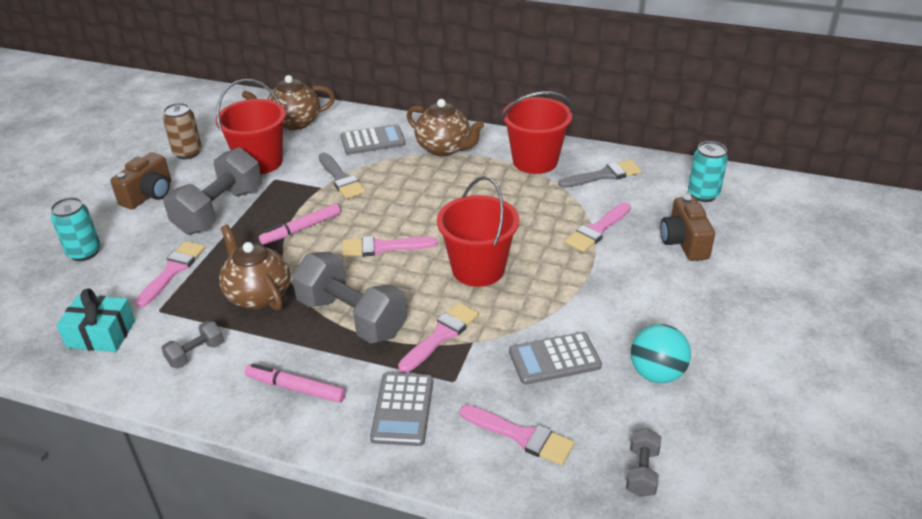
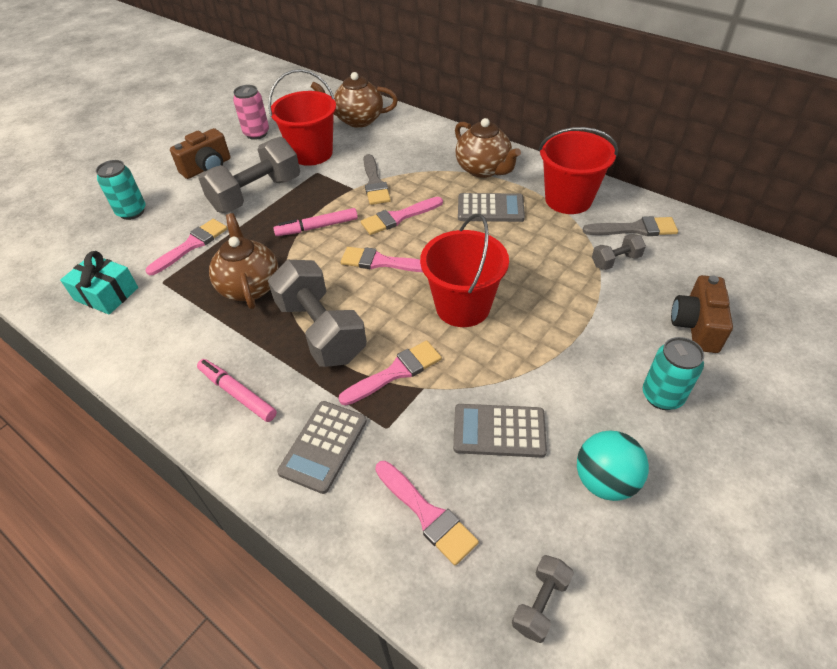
camera: 20 degrees right, 10 degrees up
grey dumbbell [161,321,224,369] -> grey dumbbell moved to [592,234,646,270]
brown can [163,103,202,159] -> pink can [233,85,269,140]
grey calculator [341,124,406,155] -> grey calculator moved to [458,193,525,222]
pink brush [565,202,631,252] -> pink brush moved to [361,197,443,235]
turquoise can [688,141,728,202] -> turquoise can moved to [643,337,704,410]

